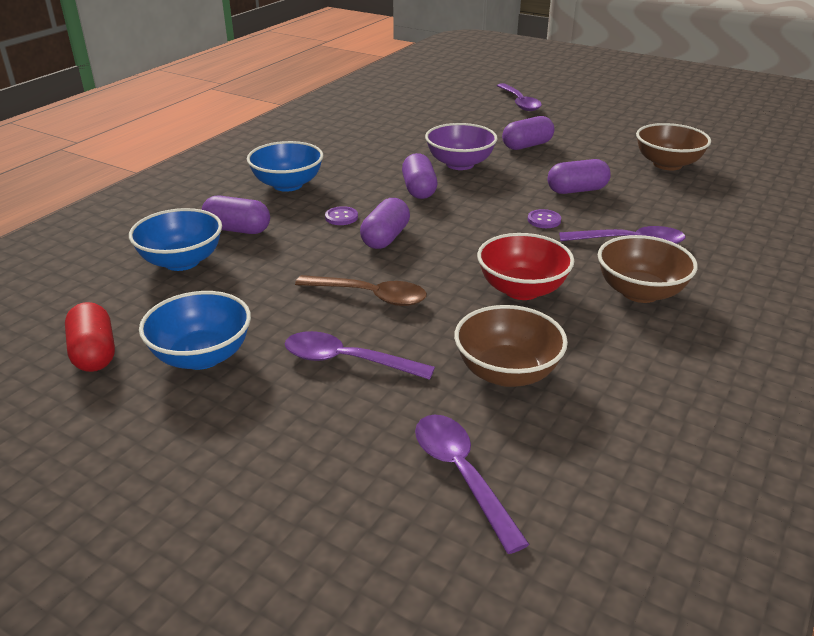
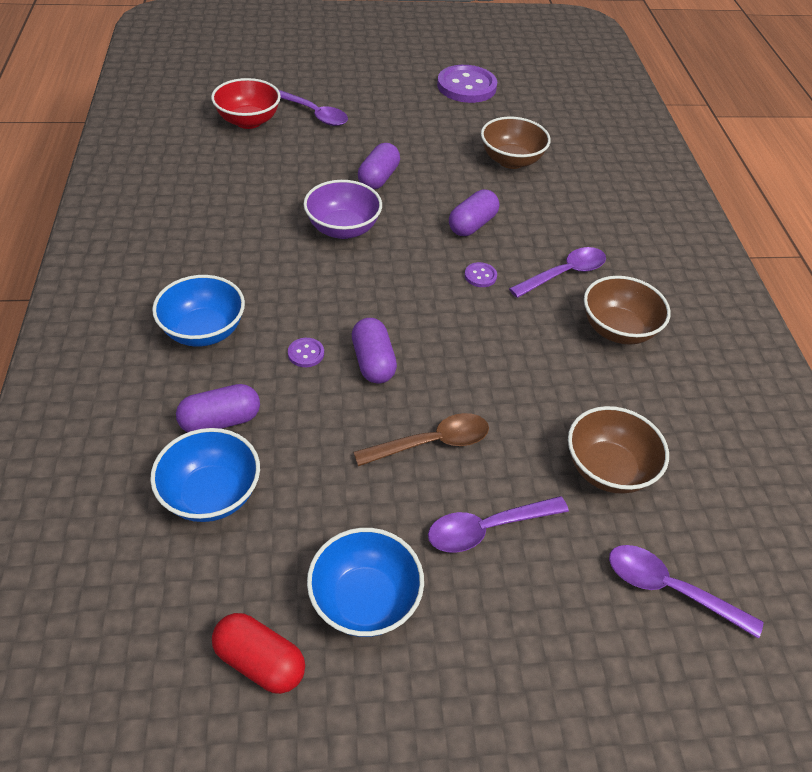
camera: 40 degrees left, 15 degrees up
purple capsule [402,153,437,199] -> none
red bowl [477,233,574,300] -> red bowl moved to [211,78,281,129]
none -> purple button [437,65,497,103]

